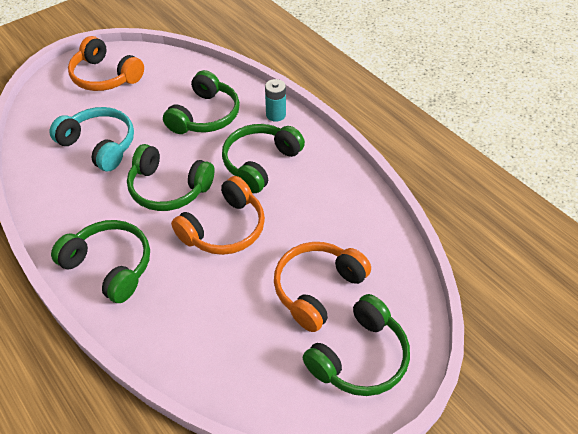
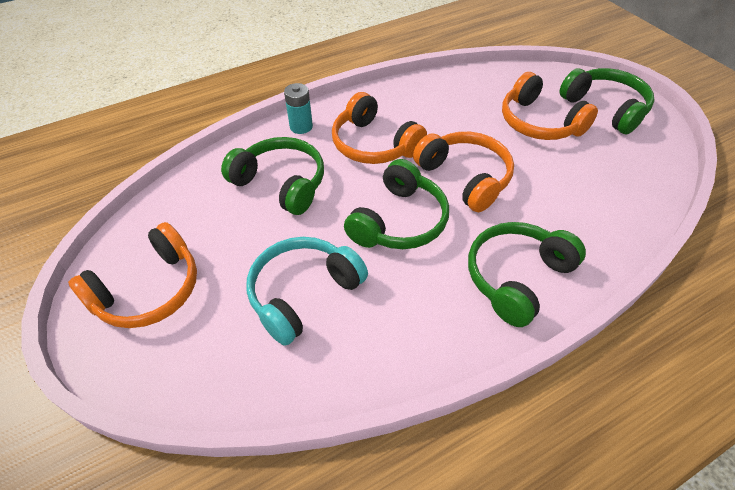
camera: 80 degrees left, 0 degrees up
green headphones [222,124,305,193] -> orange headphones [332,92,427,164]

